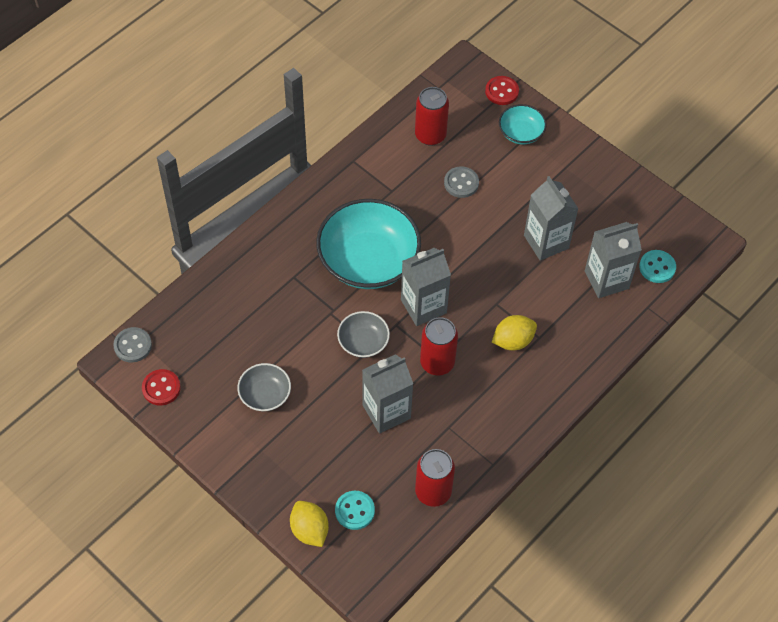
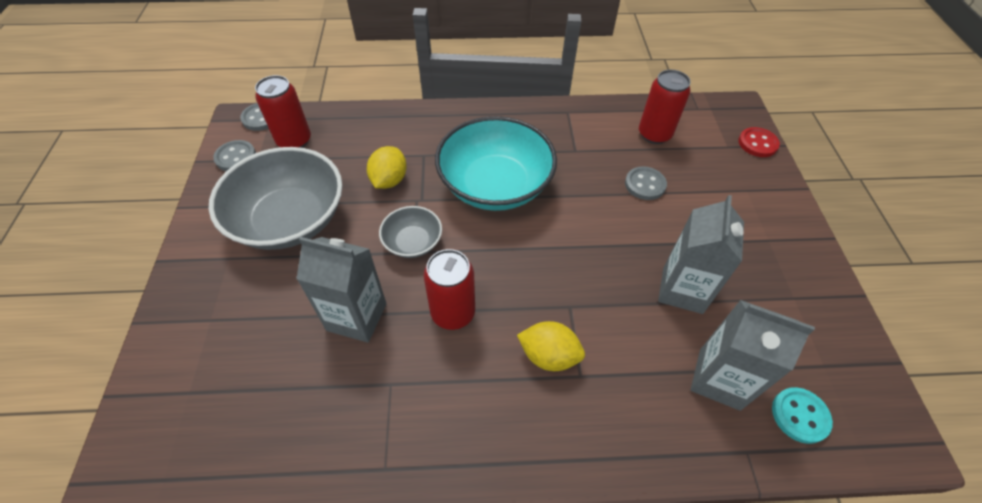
camera: 45 degrees right, 5 degrees down
red button [142,369,181,406] -> grey button [213,140,256,171]
grey bowl [237,363,291,411] -> grey bowl [209,147,342,250], size x2.05
yellow lemon [290,501,329,547] -> yellow lemon moved to [367,146,407,189]
turquoise button [335,491,375,530] -> none
grey carton [401,248,451,326] -> none
red can [415,449,455,507] -> red can moved to [255,75,311,148]
turquoise bowl [499,104,547,144] -> none

